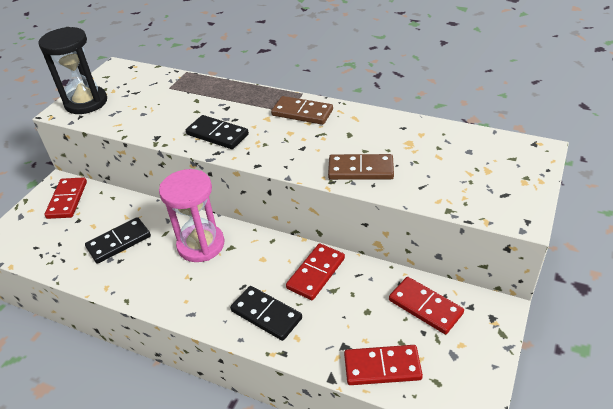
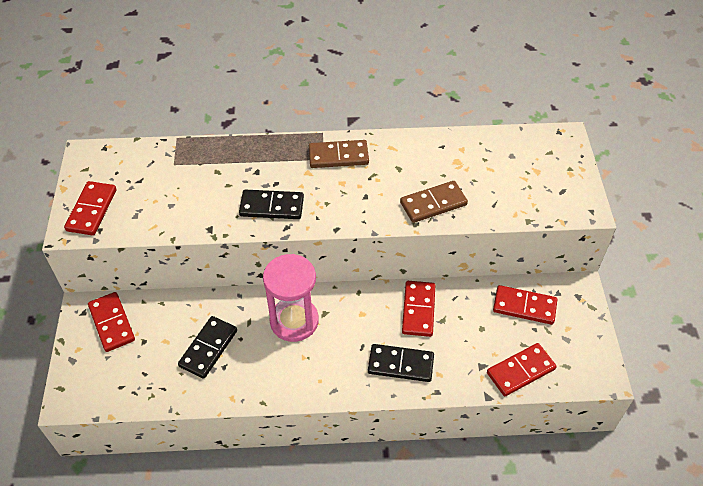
camera: 30 degrees left, 10 degrees up
black hourglass [38,27,107,114] -> red domino [64,181,116,236]

